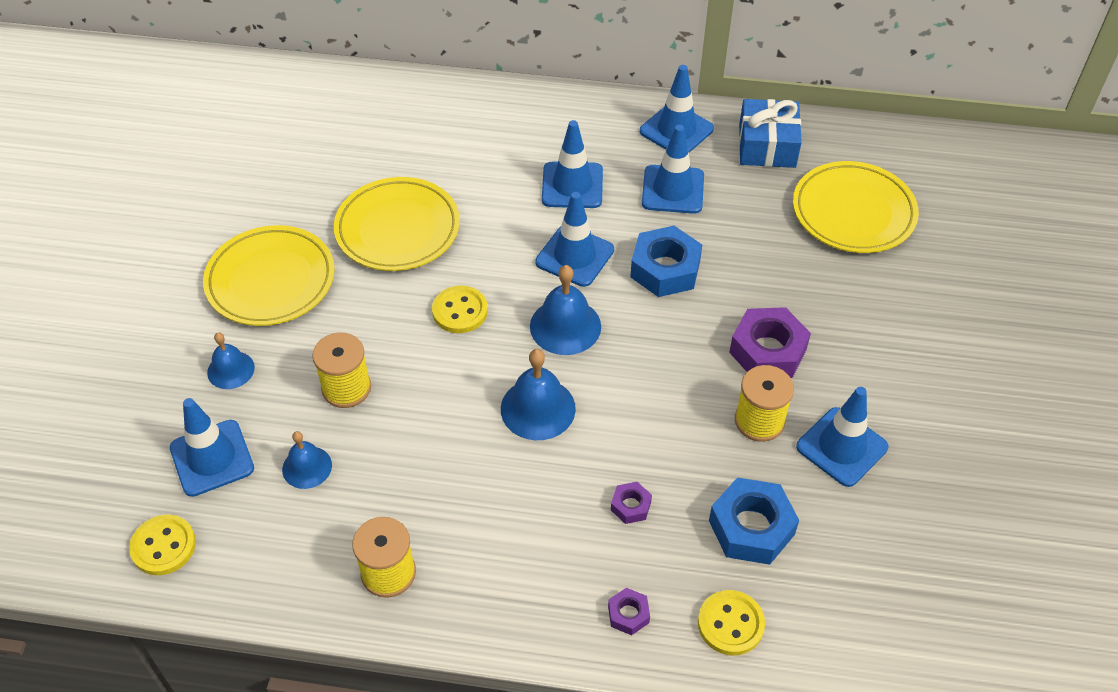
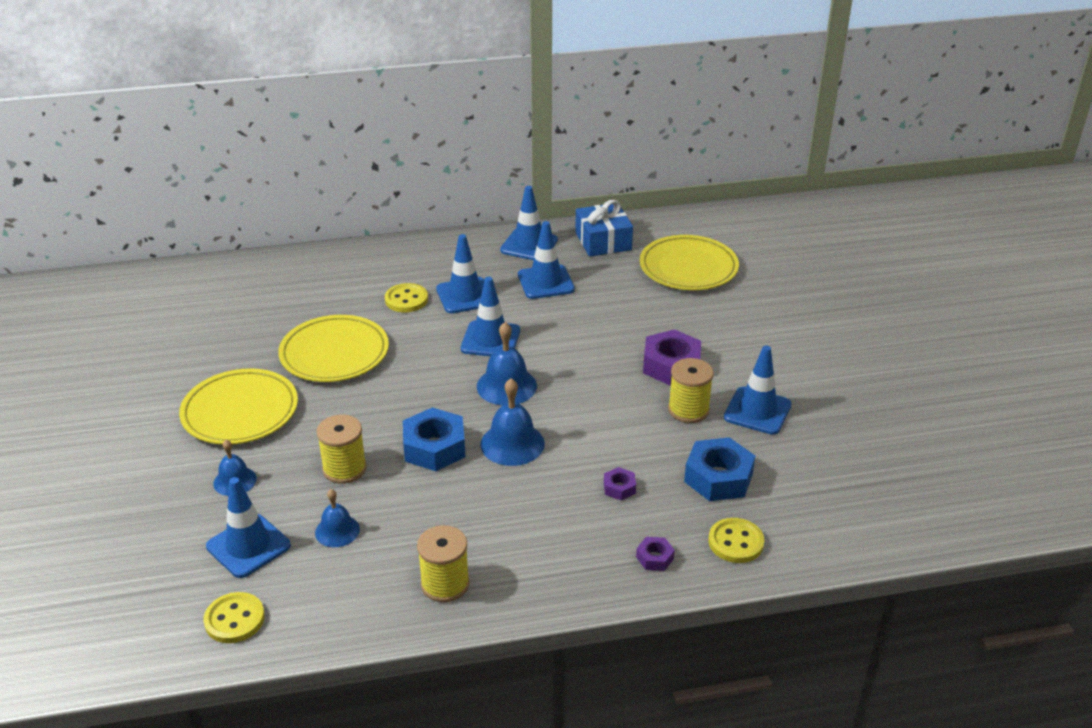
camera: 20 degrees left, 15 degrees down
yellow button [432,286,488,333] -> yellow button moved to [385,283,428,312]
blue nut [630,226,702,297] -> blue nut moved to [403,407,465,471]

